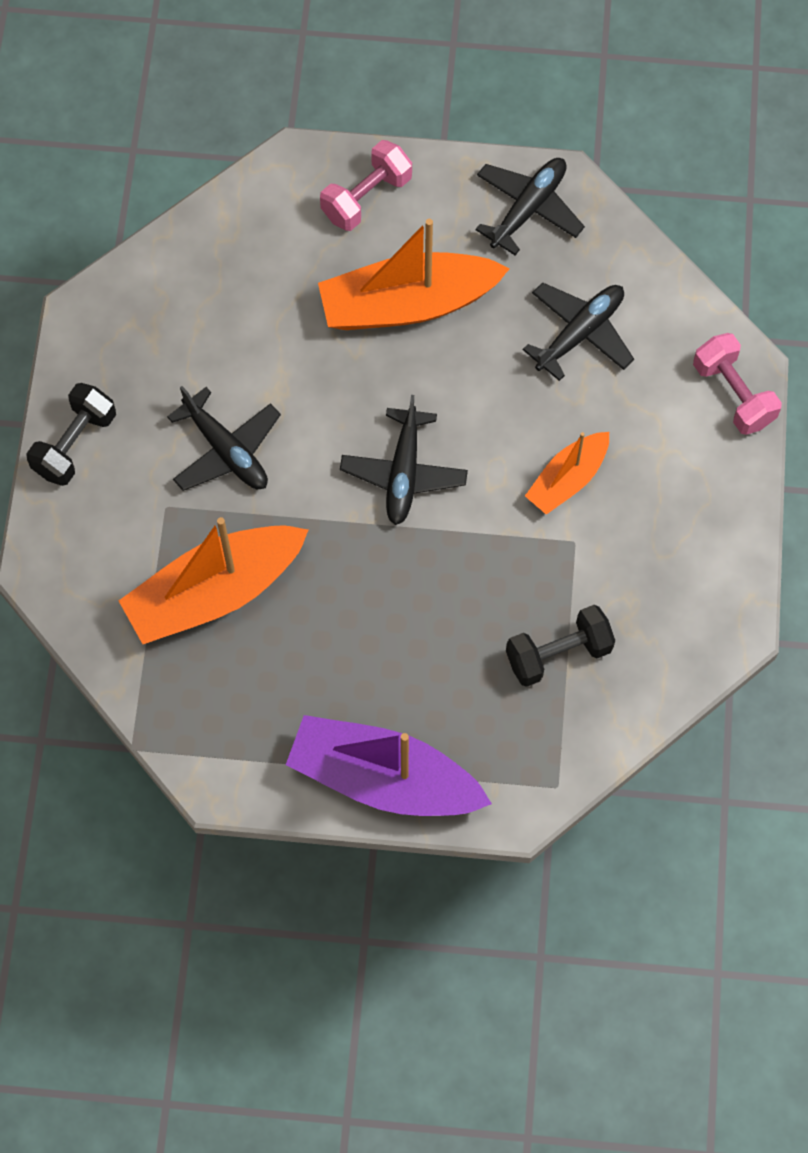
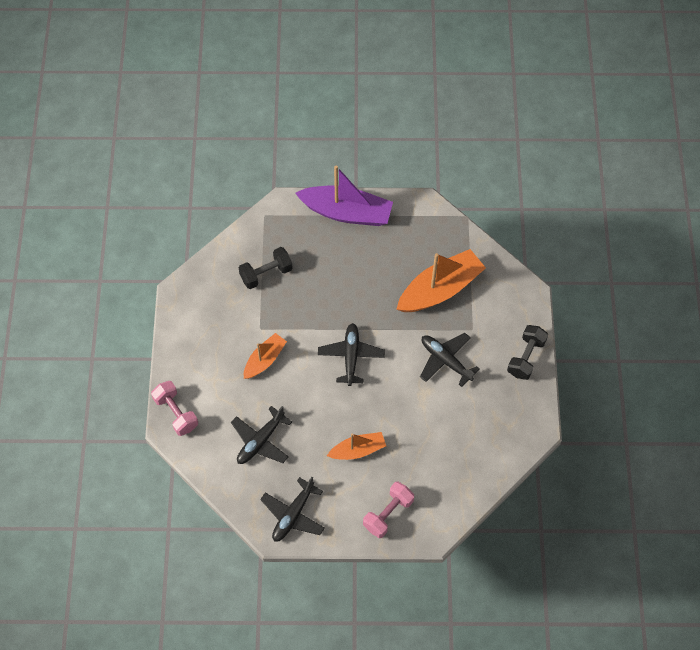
camera: 175 degrees right, 5 degrees down
orange boat [318,219,510,330] -> orange boat [327,432,386,460], size x0.56

